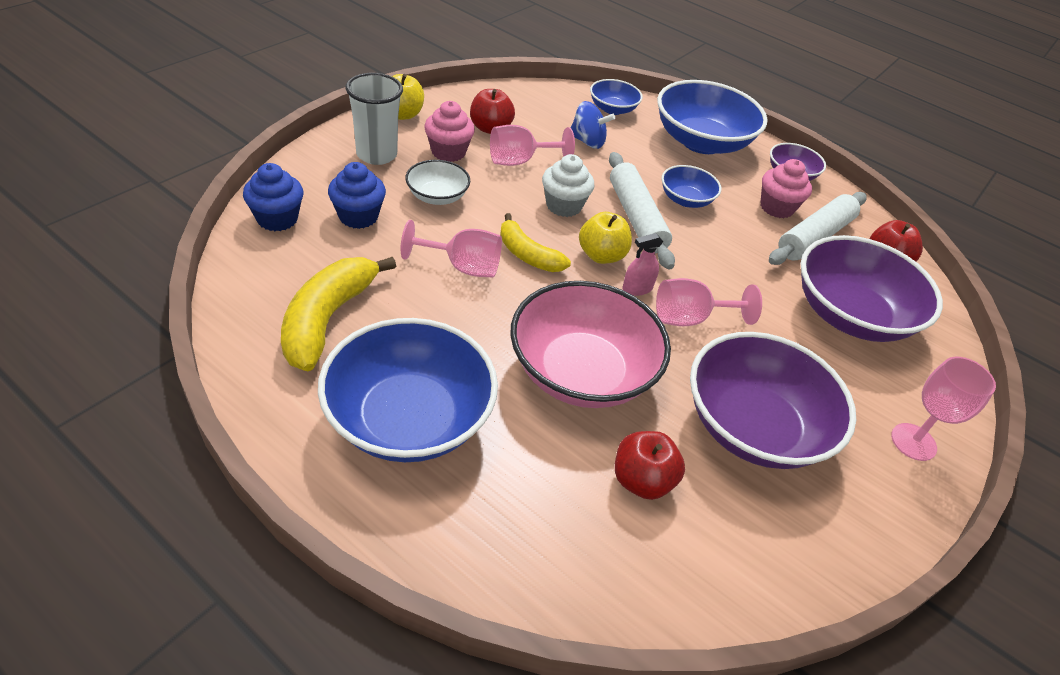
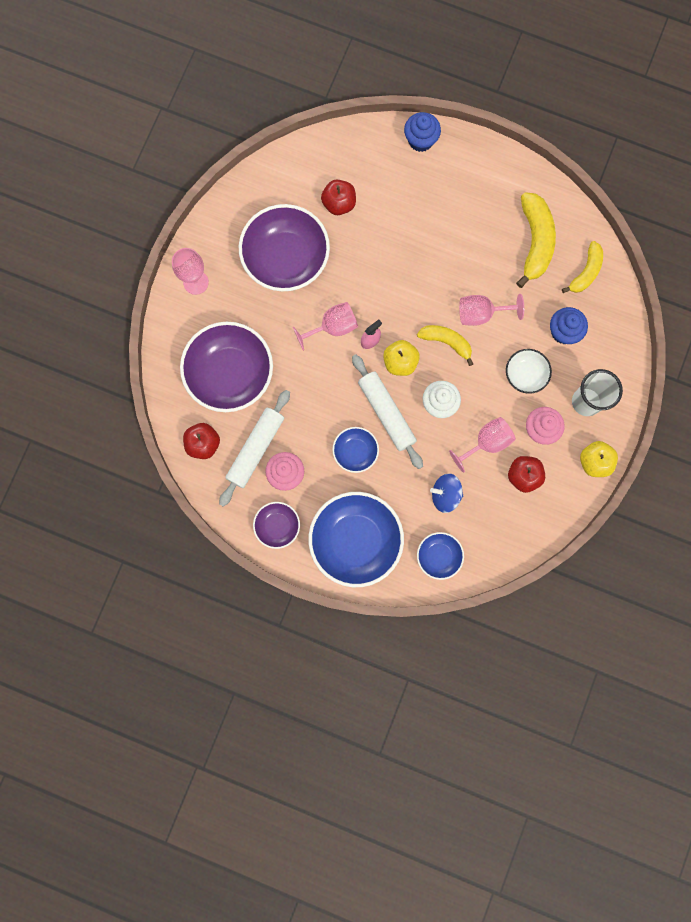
camera: 170 degrees right, 35 degrees up
blue cupcake [243,163,303,231] -> blue cupcake moved to [404,112,441,152]
blue bowl [318,318,498,462] -> none
pink bowl [510,281,671,408] -> none
none -> yellow banana [562,241,603,293]

